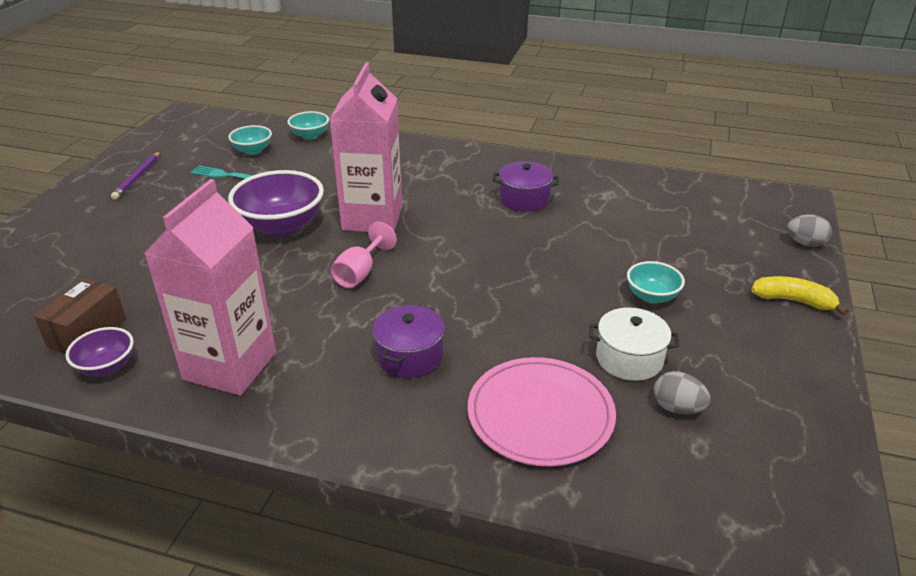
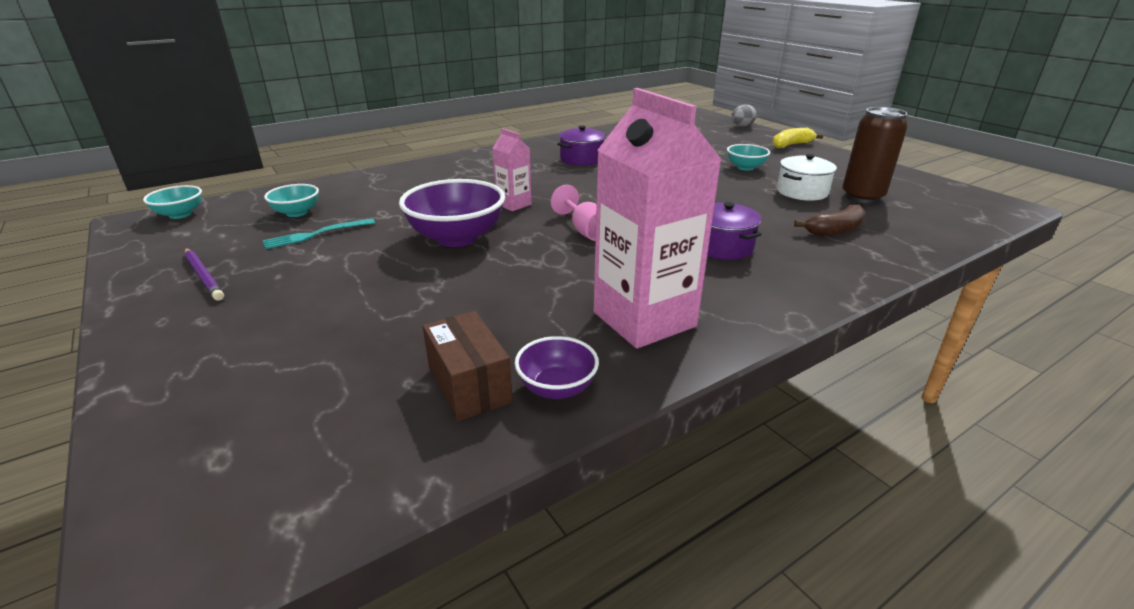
camera: 50 degrees left, 5 degrees down
turquoise bowl [288,111,329,140] -> turquoise bowl moved to [143,185,202,219]
pink carton [329,62,403,232] -> pink carton [493,128,532,211], size x0.49
pink plate [468,357,616,466] -> brown banana [794,205,866,236]
grey egg [654,371,710,414] -> brown can [842,107,908,203]

